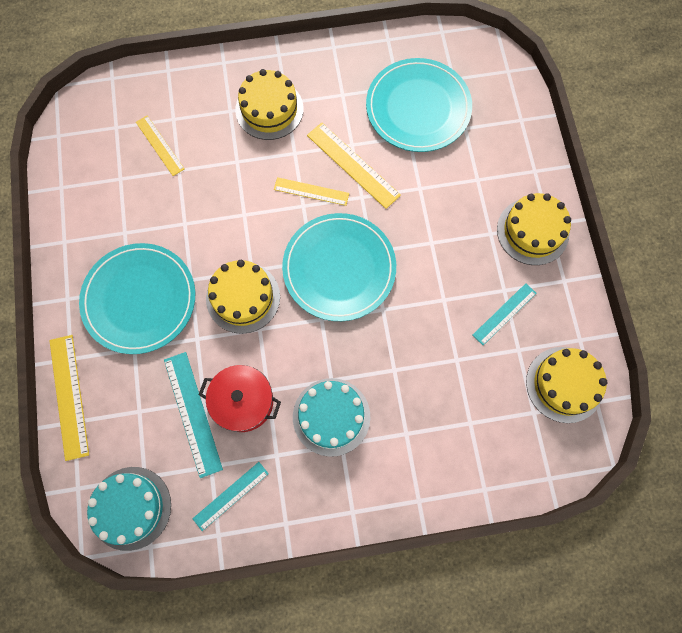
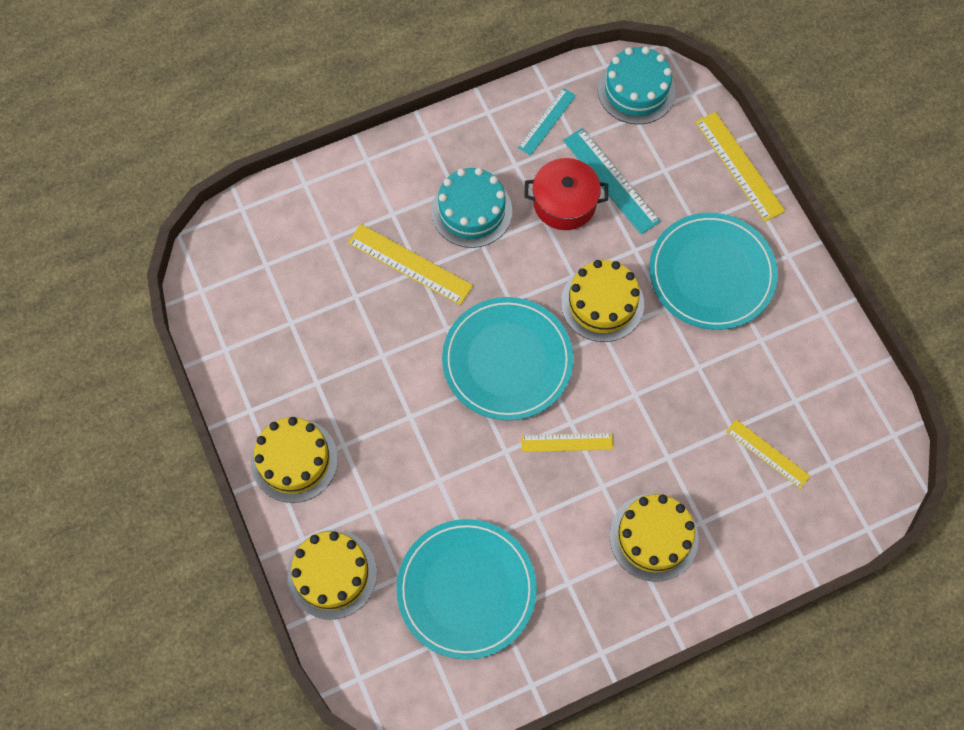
camera: 165 degrees right, 5 degrees down
yellow ruler [307,122,401,209] -> yellow ruler moved to [348,224,473,305]
turquoise ruler [473,283,536,345] -> none
yellow cake [526,347,608,423] -> yellow cake moved to [287,530,377,620]

